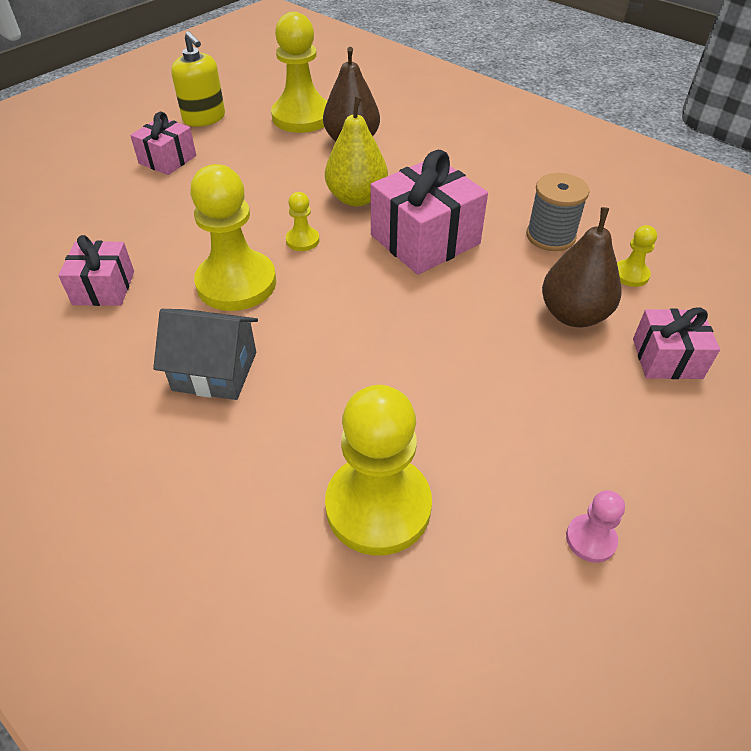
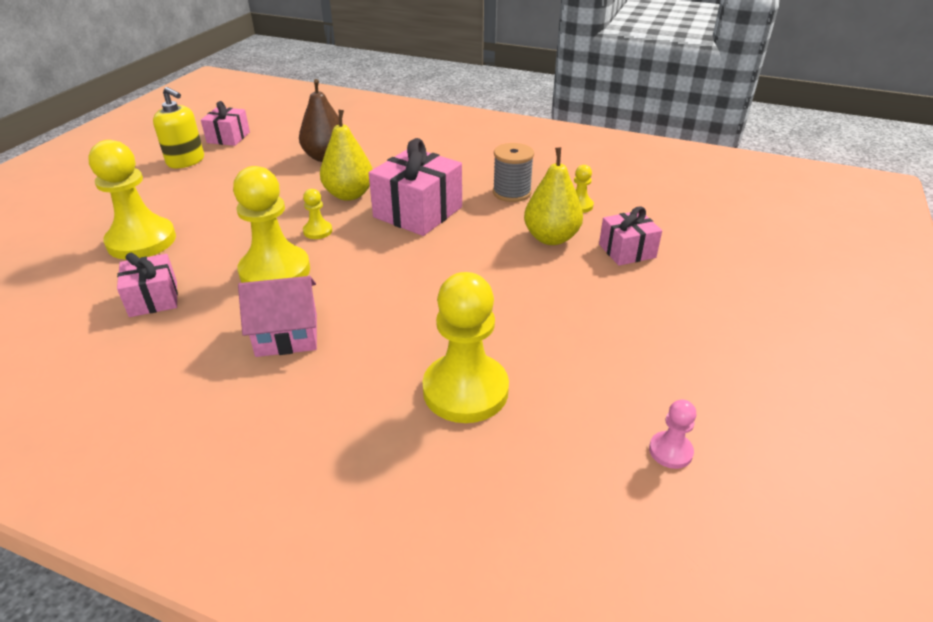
camera: 20 degrees left, 10 degrees down
pink gift [130,112,196,175] -> pink gift moved to [201,101,250,146]
grey house [153,309,258,400] -> pink house [238,276,317,357]
yellow pawn [271,12,327,133] -> yellow pawn moved to [88,140,176,260]
brown pear [542,207,622,327] -> yellow pear [524,147,583,245]
pink pawn [566,490,625,563] -> pink pawn moved to [649,400,696,469]

